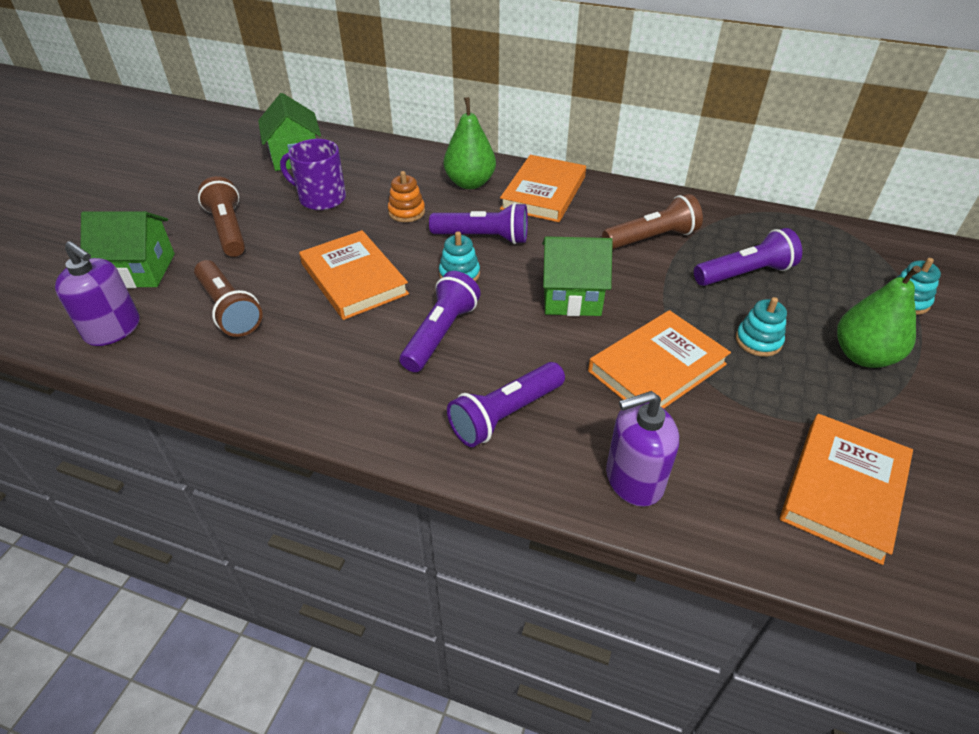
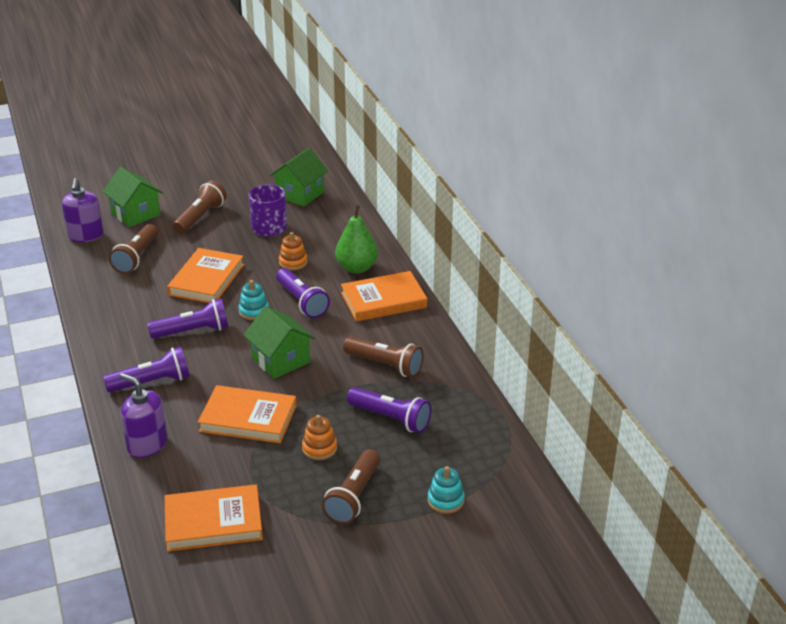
camera: 50 degrees right, 10 degrees down
purple flashlight [447,362,565,447] -> purple flashlight turned 150 degrees clockwise [103,347,190,393]
turquoise stacking toy [736,297,787,357] -> orange stacking toy [302,415,337,460]
green pear [837,265,921,368] -> brown flashlight [322,449,380,524]

